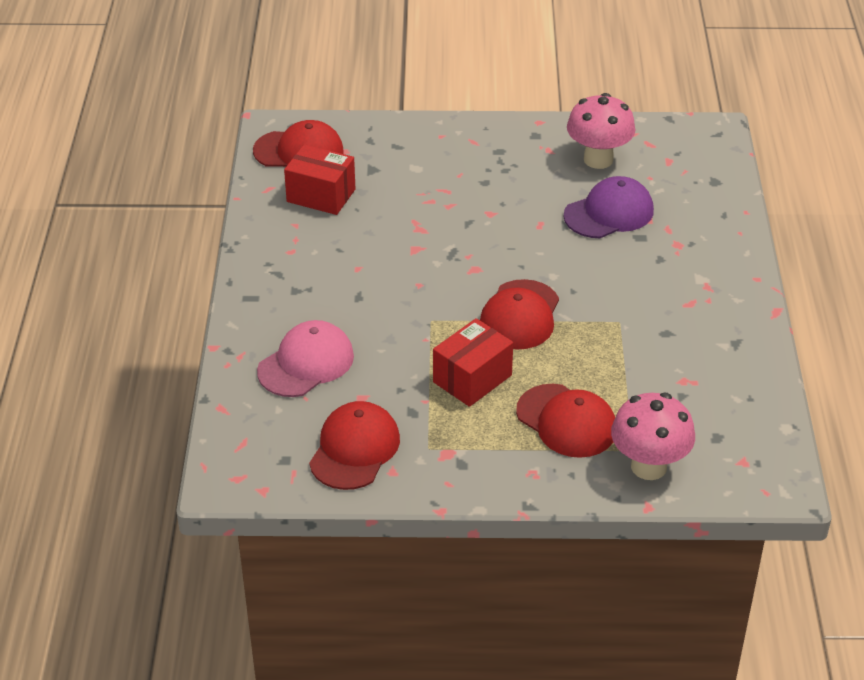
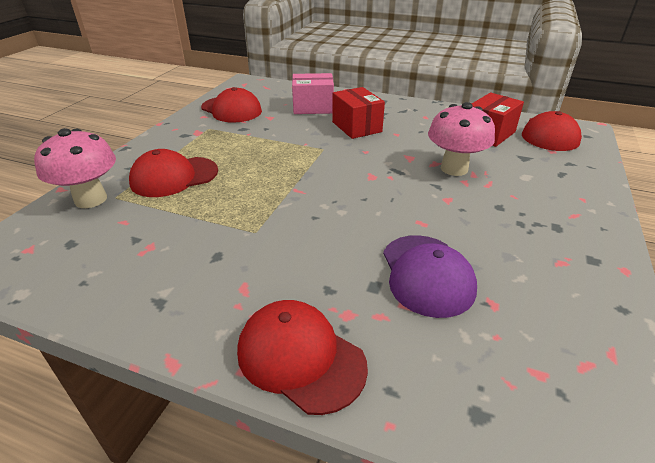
camera: 110 degrees right, 5 degrees down
pink cap [257,320,354,397] -> pink box [292,73,334,114]
red box [433,318,513,407] -> red box moved to [332,87,385,139]
red cap [480,279,559,350] -> red cap moved to [237,300,368,415]
pink mushroom [567,93,635,169] -> pink mushroom moved to [428,102,495,176]

